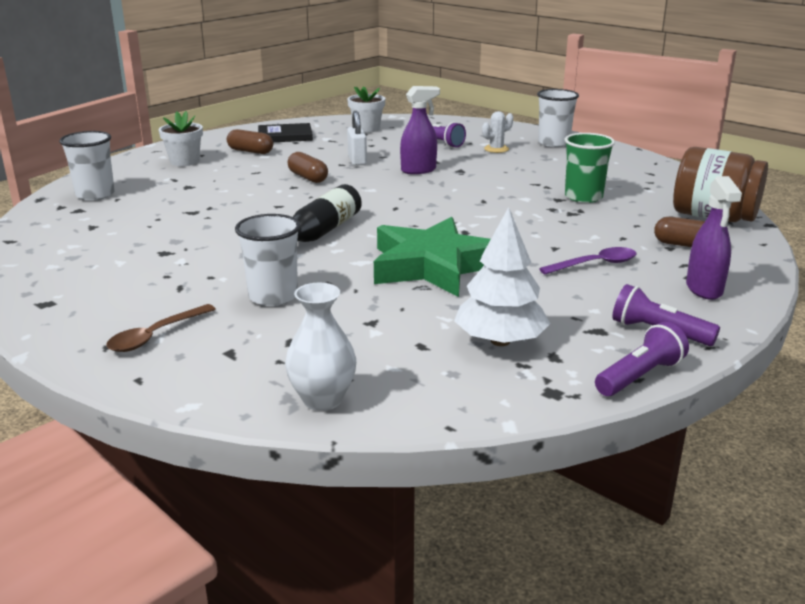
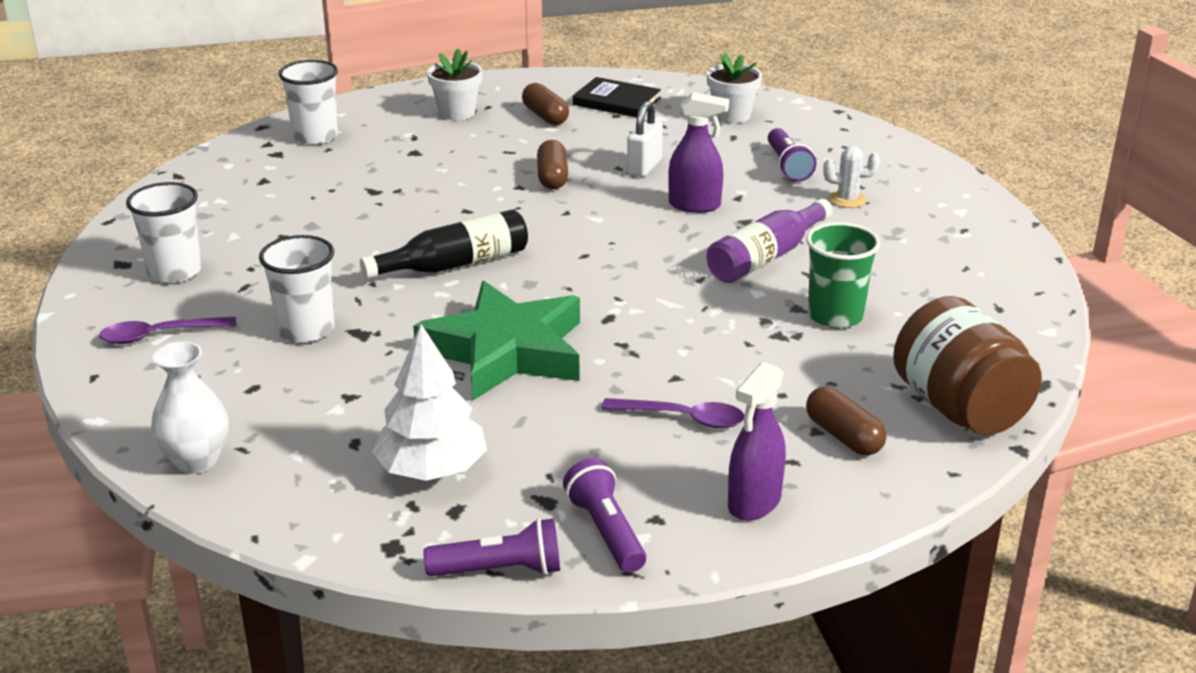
camera: 35 degrees right, 5 degrees up
brown spoon [106,304,216,352] -> purple spoon [99,317,237,344]
white cup [537,89,579,147] -> white cup moved to [126,182,202,283]
none -> purple bottle [706,199,833,283]

